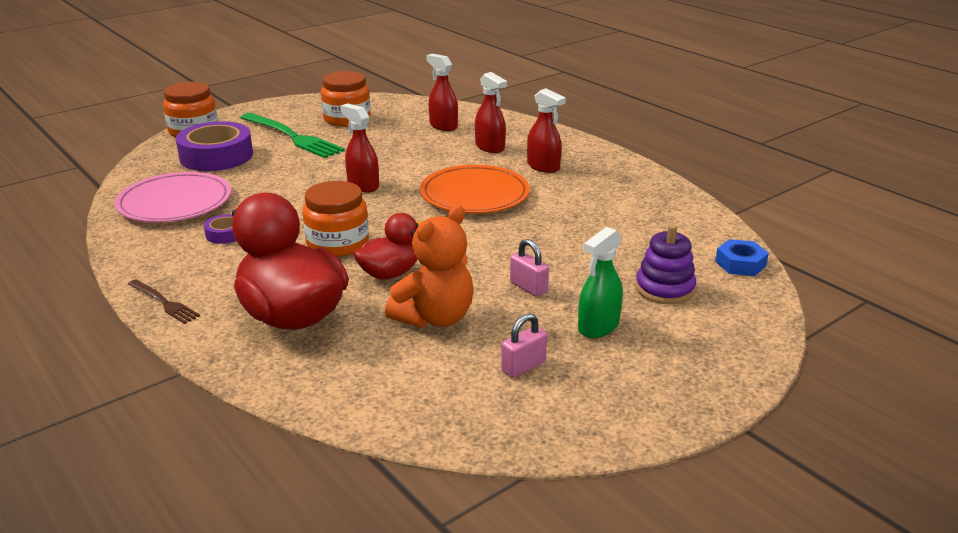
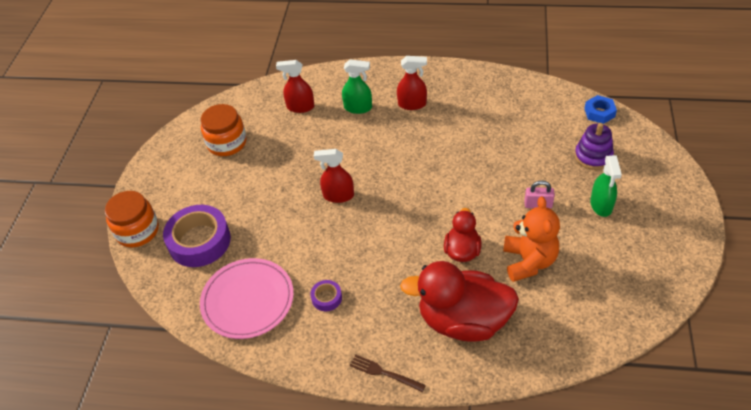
camera: 40 degrees left, 20 degrees up
brown fork [128,279,200,324] -> brown fork turned 150 degrees counterclockwise [350,355,426,392]
green fork [240,113,345,158] -> none
orange jar [303,181,369,257] -> none
orange plate [420,165,530,214] -> none
red spray bottle [475,72,507,153] -> green spray bottle [342,59,372,114]
pink padlock [501,313,547,378] -> none

